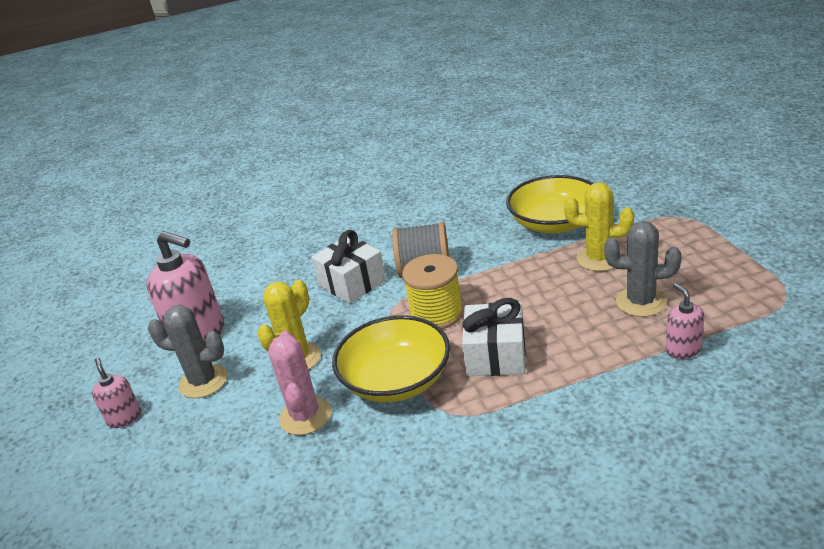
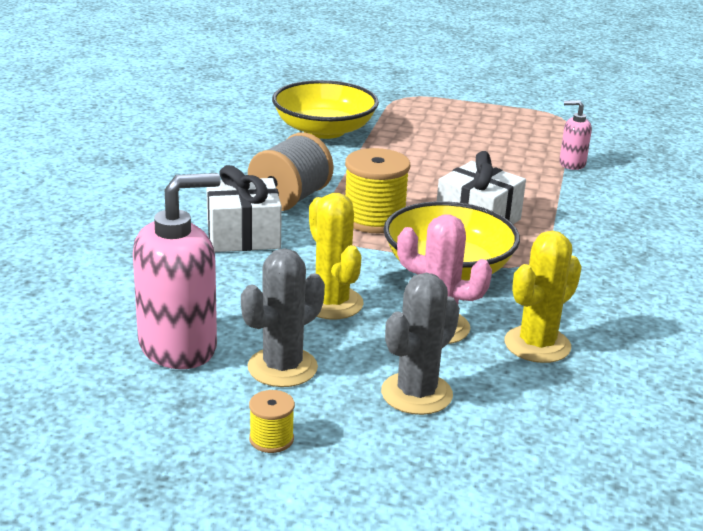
camera: 65 degrees left, 5 degrees down
pink soap dispenser [92,358,141,428] -> yellow spool [249,390,295,453]
yellow cactus [564,182,634,271] -> yellow cactus moved to [504,231,582,363]
grey cactus [604,221,682,317] -> grey cactus moved to [381,273,460,415]

